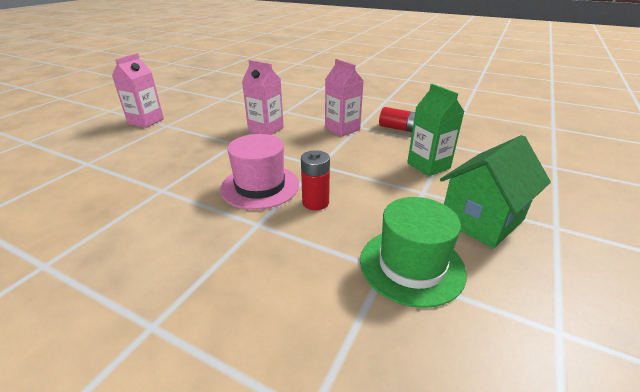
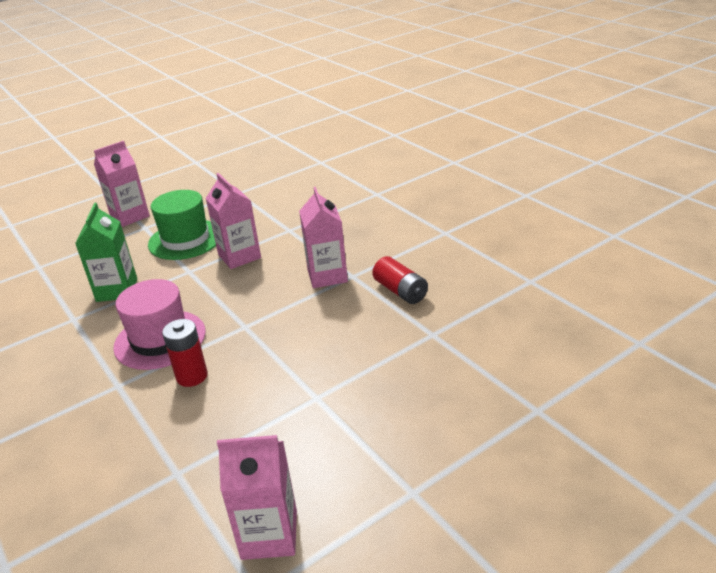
camera: 30 degrees right, 0 degrees up
green hat [360,197,467,308] -> green hat moved to [148,190,216,260]
green carton [407,84,464,176] -> green carton moved to [75,203,137,302]
green house [440,135,551,249] -> none
none -> pink carton [217,435,297,560]

